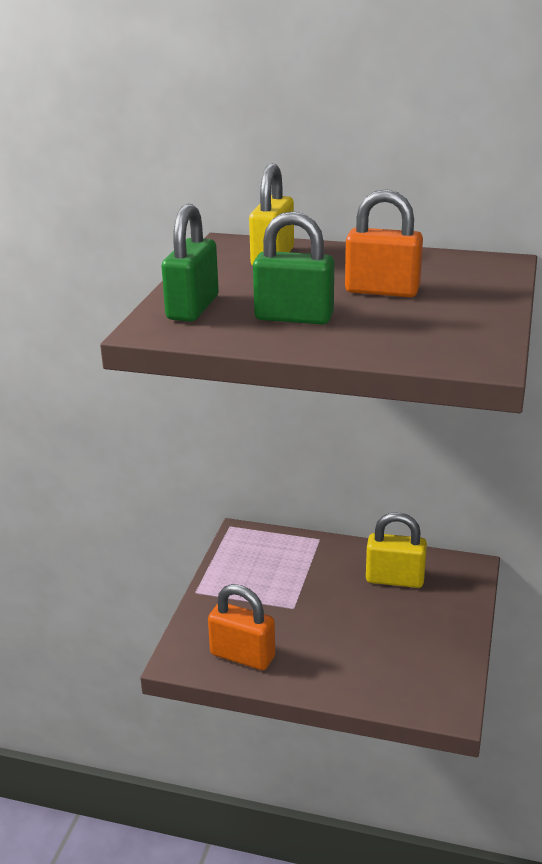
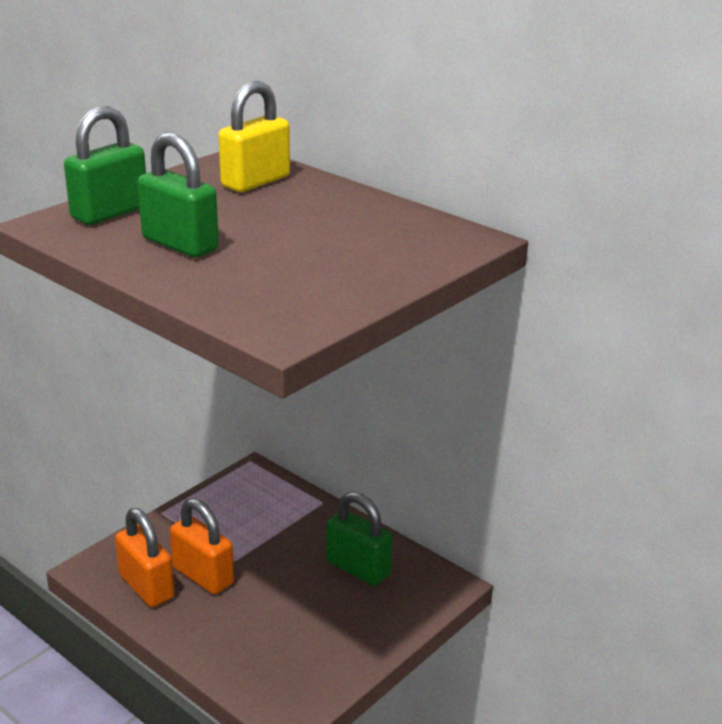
camera: 25 degrees right, 0 degrees up
orange padlock [345,189,423,297] -> orange padlock moved to [170,498,234,594]
yellow padlock [366,512,427,588] -> green padlock [326,492,392,586]

